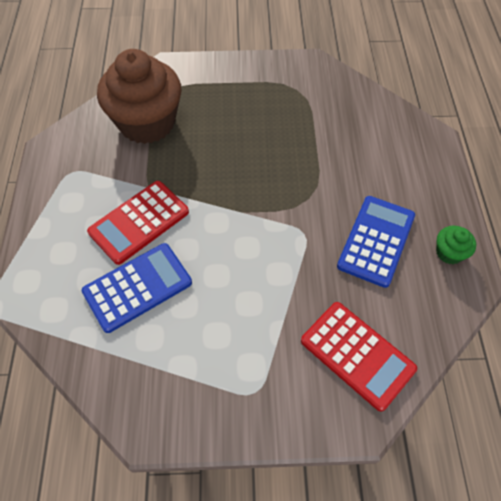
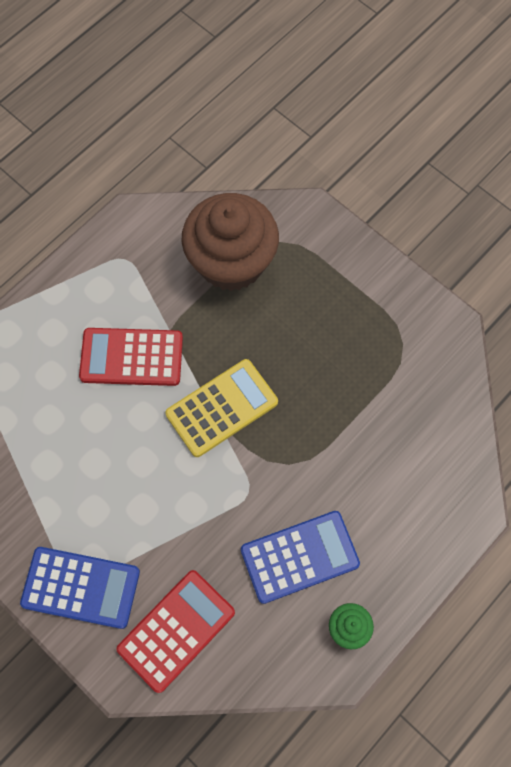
camera: 45 degrees right, 10 degrees up
blue calculator [82,243,192,333] -> blue calculator moved to [20,547,140,629]
red calculator [301,302,417,412] -> red calculator turned 135 degrees counterclockwise [117,570,235,693]
none -> yellow calculator [165,359,278,457]

